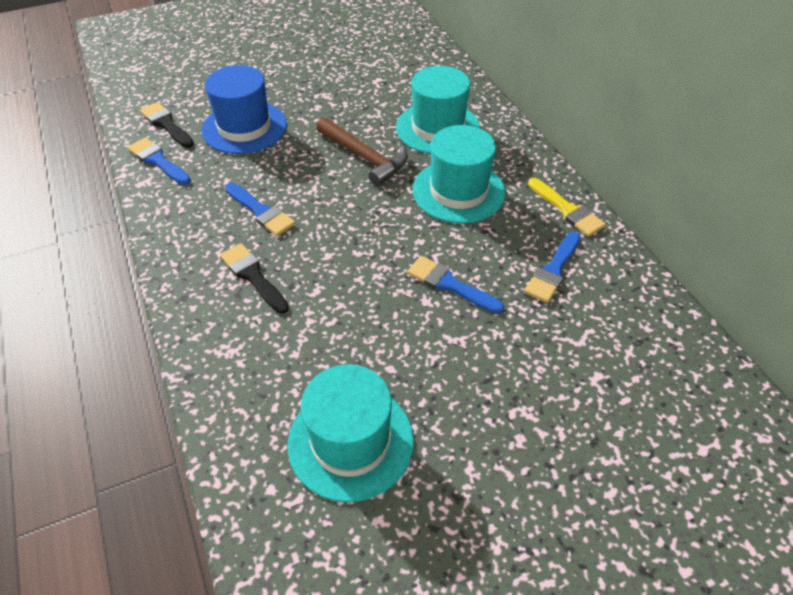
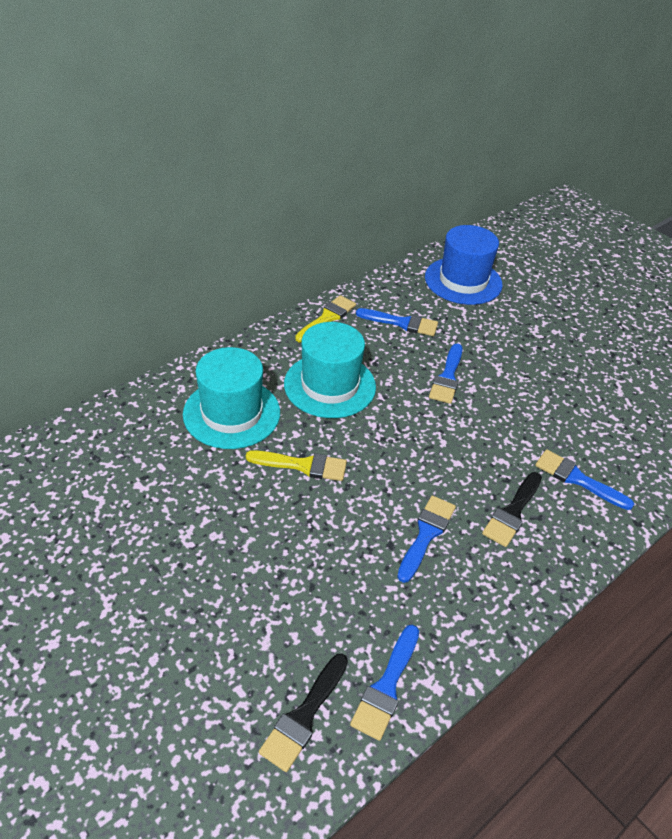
camera: 110 degrees left, 5 degrees down
blue hat [202,65,287,154] -> blue hat moved to [425,225,503,305]
turquoise hat [288,364,414,502] -> none
brown hammer [316,117,408,186] -> yellow brush [246,450,347,481]
none -> blue brush [535,449,634,510]

